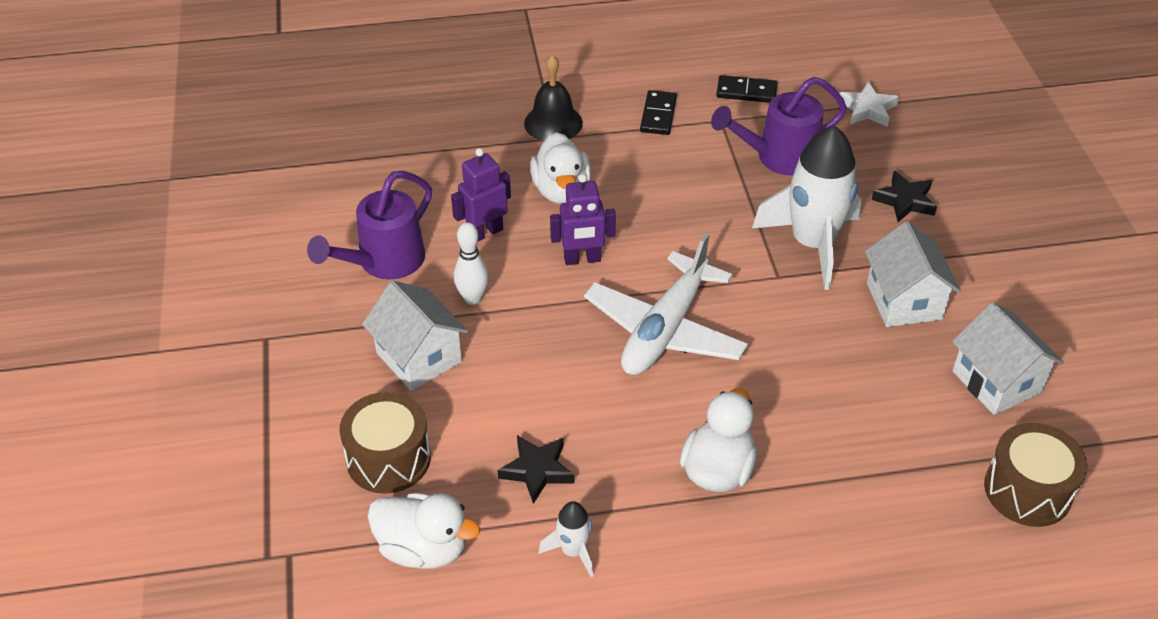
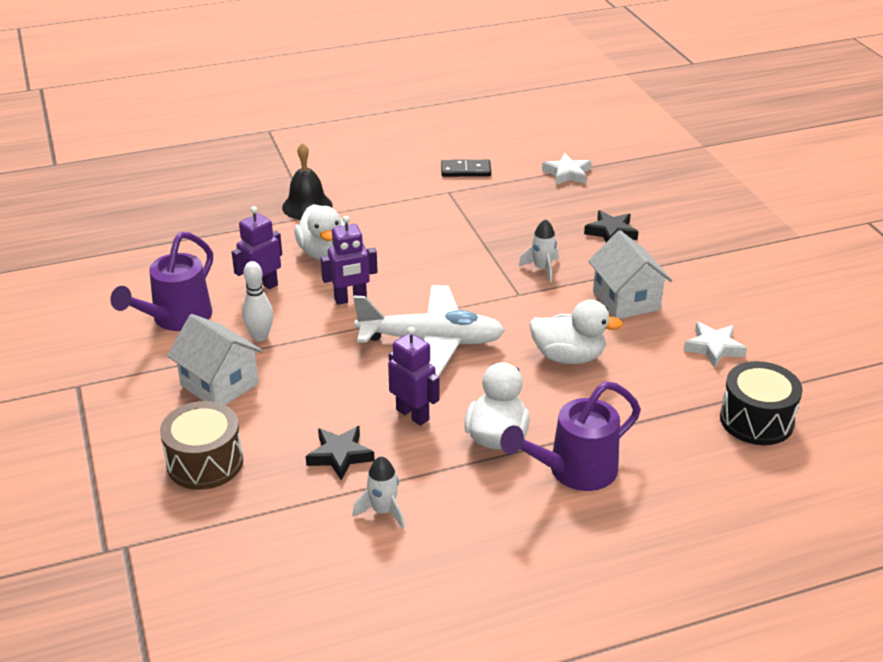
camera: 10 degrees left, 10 degrees down
white duck [368,493,480,568] -> white duck moved to [529,300,623,364]
white plane [584,233,748,375] -> white plane turned 105 degrees counterclockwise [353,285,505,377]
black domino [640,90,677,135] -> none
purple watering can [711,77,847,176] -> purple watering can moved to [500,381,641,491]
white rocket [752,125,862,290] -> white rocket [518,219,559,283], size x0.45
white house [952,302,1064,415] -> white star [684,322,747,368]
brown drum [984,423,1088,527] -> black drum [720,361,803,445]
none -> purple robot [388,327,439,426]

